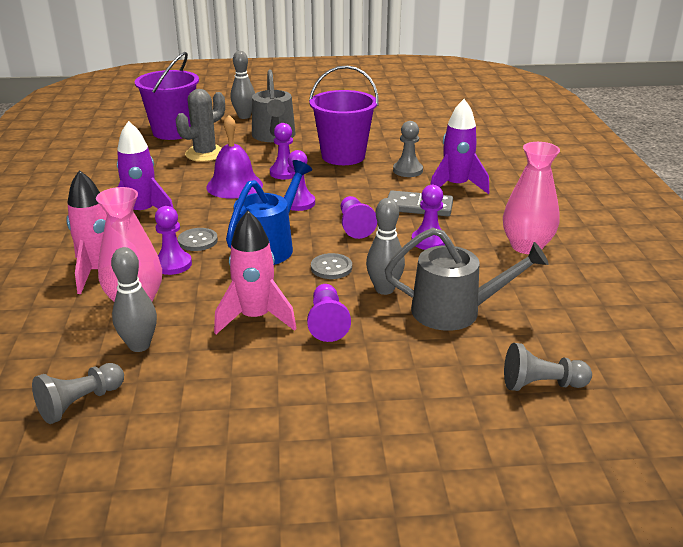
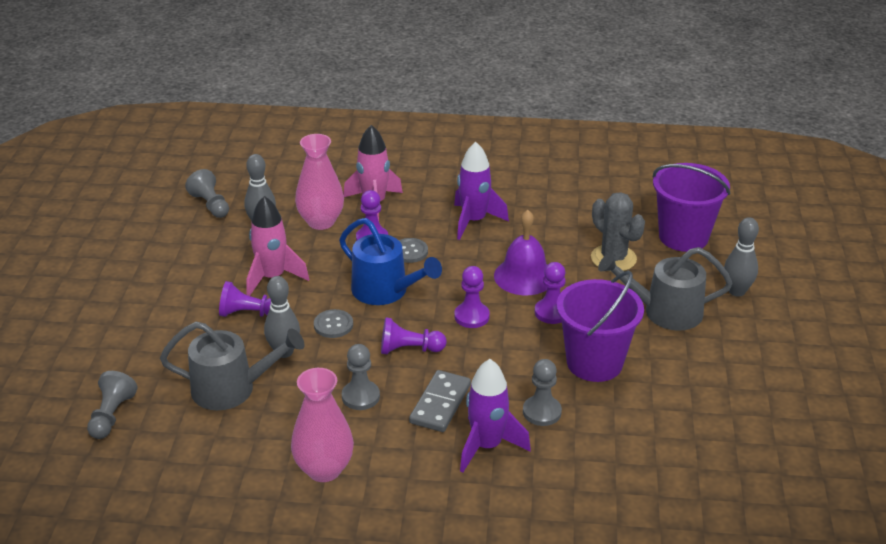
camera: 100 degrees right, 5 degrees up
grey watering can [385,228,548,331] -> grey watering can turned 105 degrees counterclockwise [160,322,304,410]
purple pawn [412,185,446,250] -> grey pawn [342,344,380,410]

